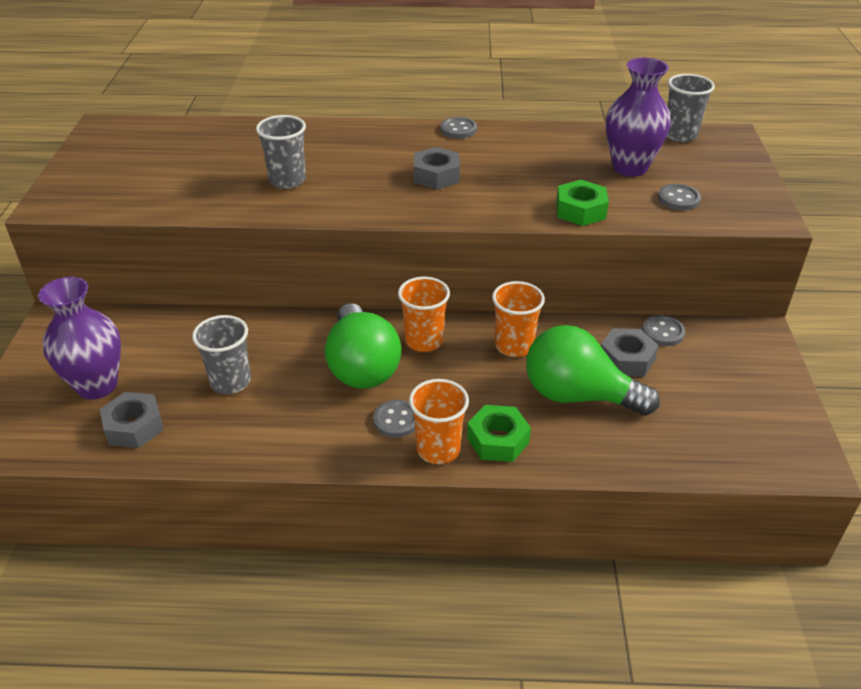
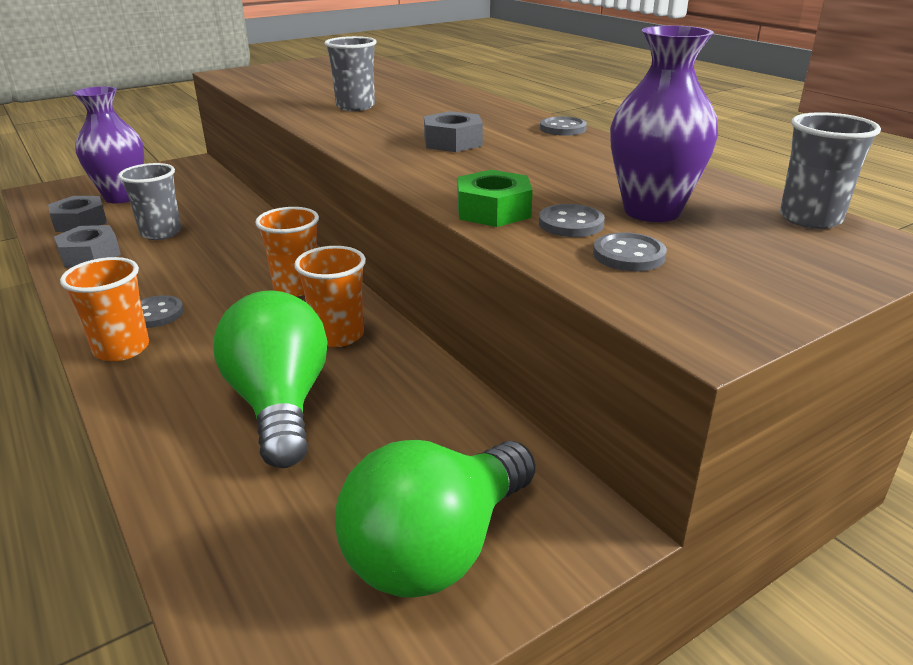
camera: 55 degrees right, 10 degrees down
green light bulb [325,303,401,389] -> green light bulb moved to [335,440,535,598]
green nut [467,405,531,462] -> none
grey nut [601,328,659,377] -> grey nut moved to [54,225,121,267]
grey button [642,315,685,346] -> grey button moved to [539,204,605,237]

